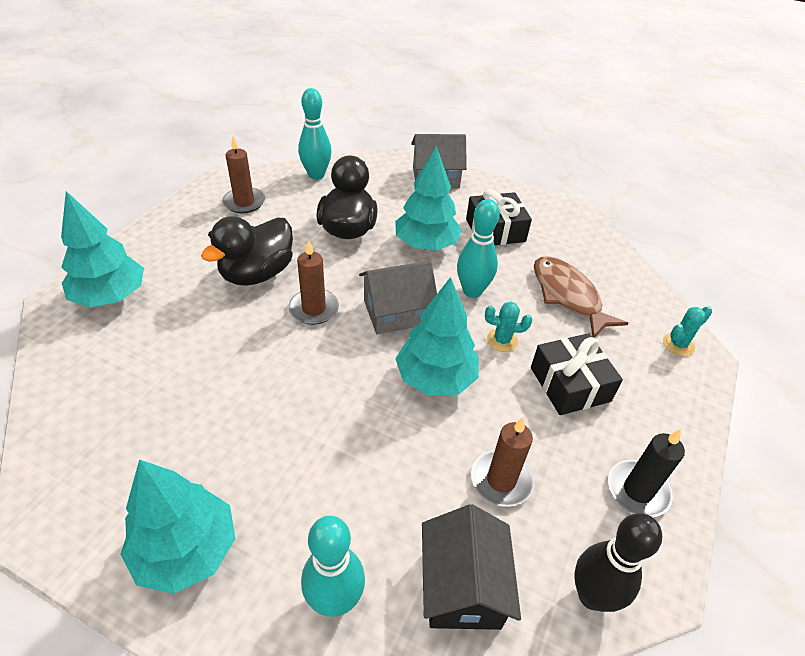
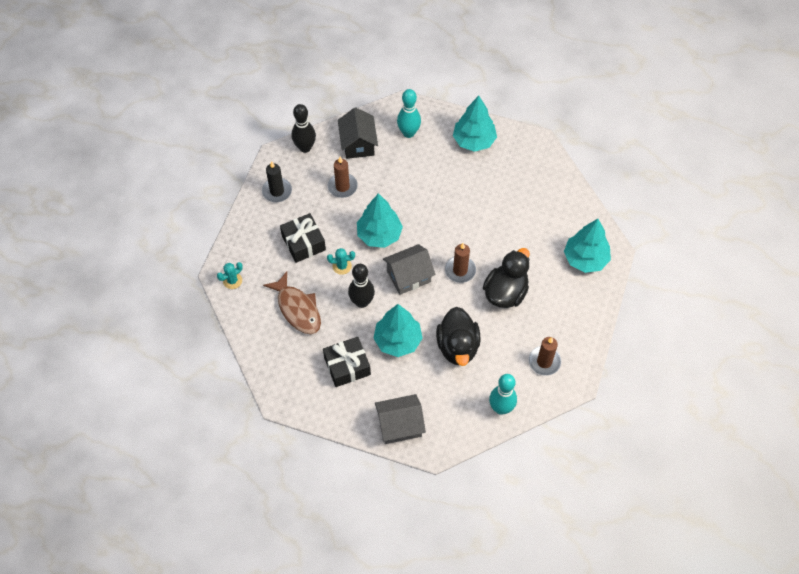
camera: 175 degrees right, 15 degrees up
turquoise bowling pin [457,199,500,298] -> black bowling pin [348,264,375,308]

